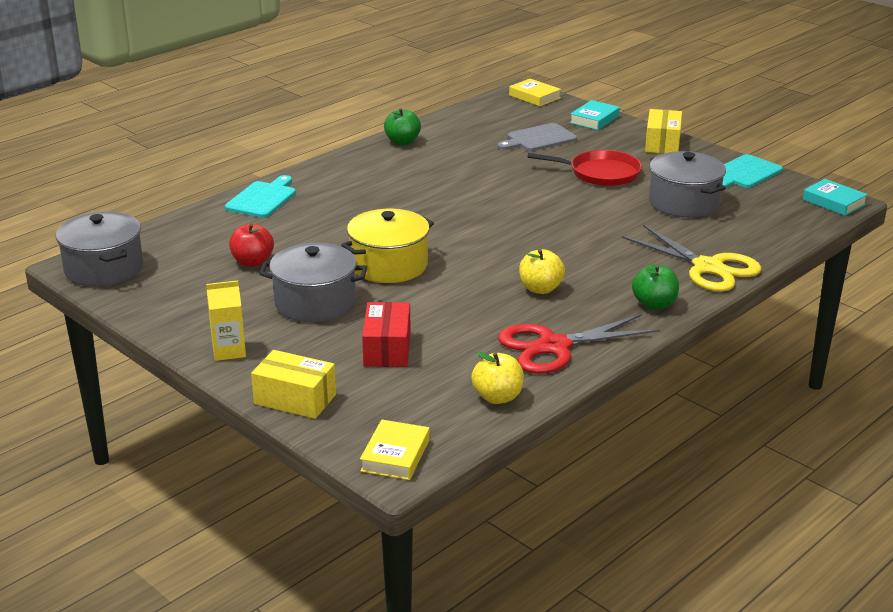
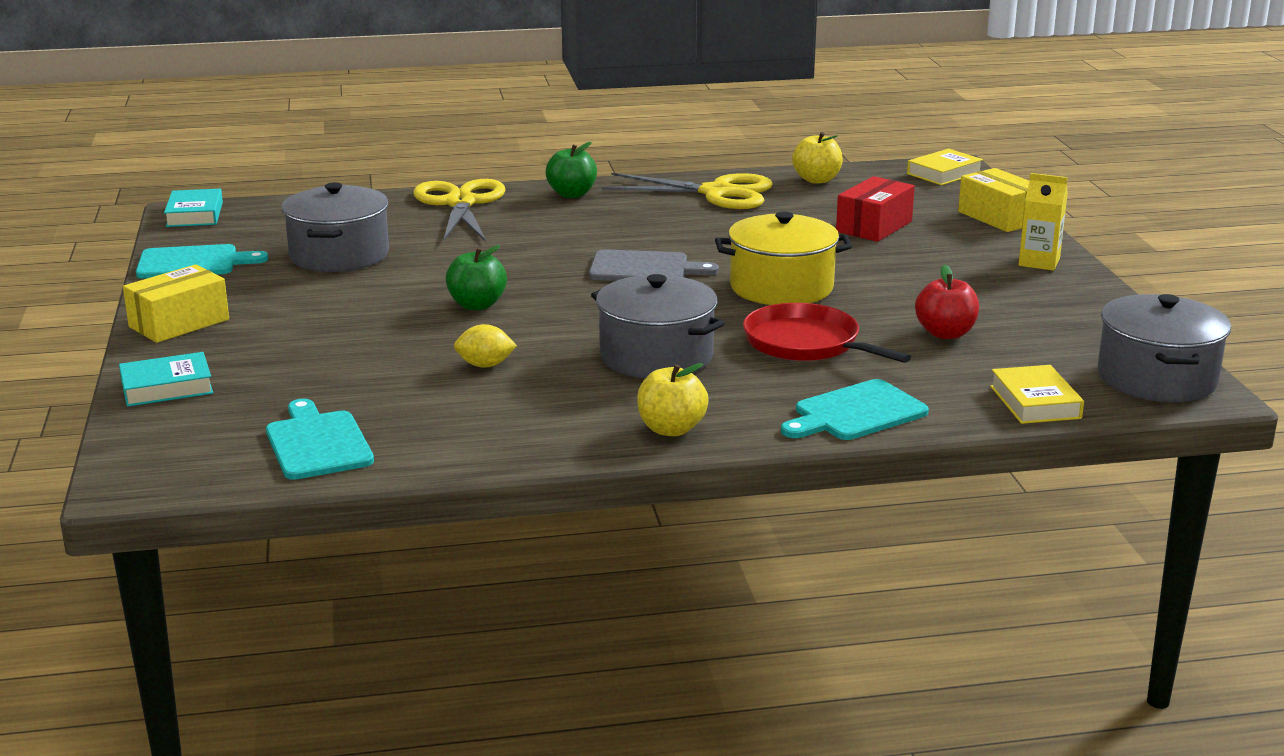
camera: 145 degrees left, 5 degrees down
grey pot [259,243,367,322] -> grey pot moved to [591,274,725,378]
green apple [384,108,421,145] -> green apple moved to [446,245,507,310]
grey cutting board [498,123,577,151] -> grey cutting board moved to [589,249,719,281]
red scissors [498,314,660,374] -> yellow scissors [602,173,773,209]
yellow book [509,78,561,106] -> yellow book moved to [990,365,1084,424]
yellow apple [519,249,565,294] -> yellow apple moved to [637,363,709,436]
red pan [527,150,642,186] -> red pan moved to [743,303,911,363]
none -> turquoise cutting board [266,399,374,480]
none -> yellow lemon [454,324,517,368]

